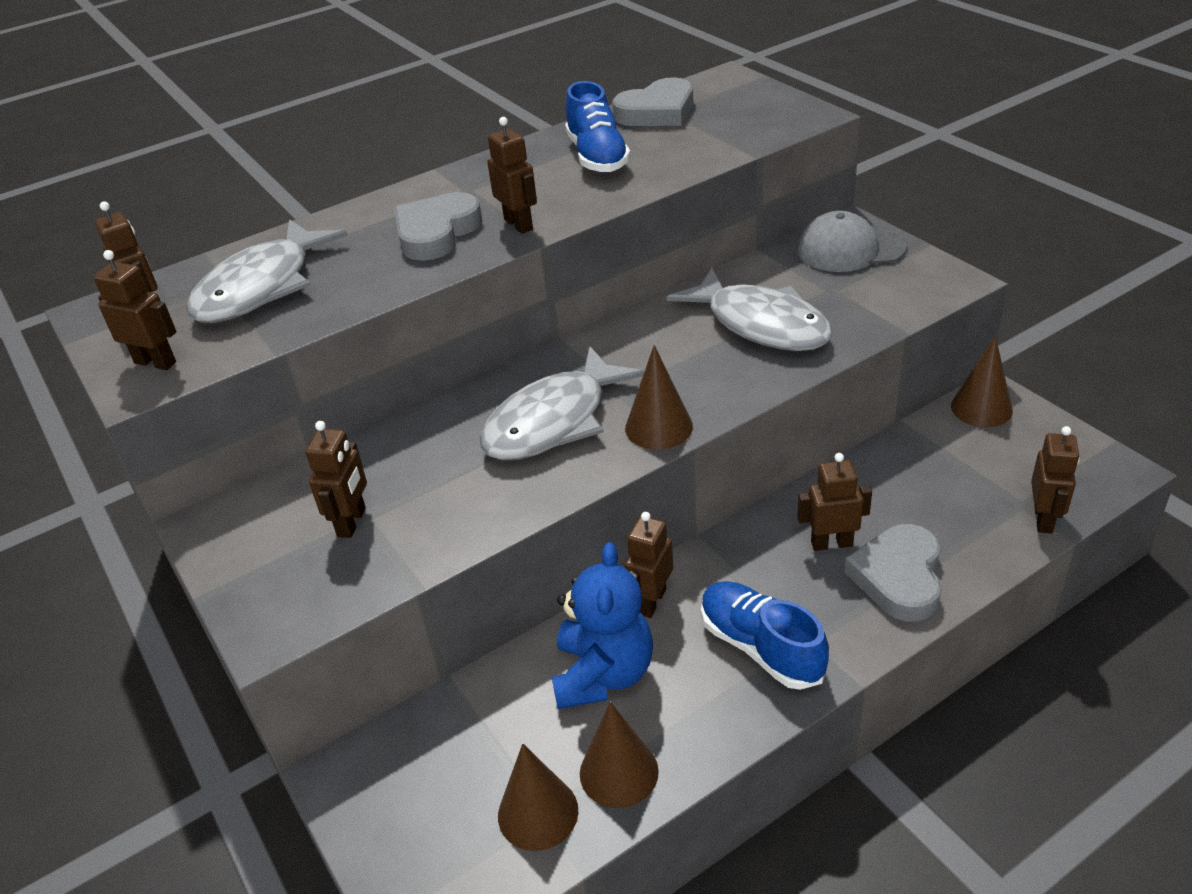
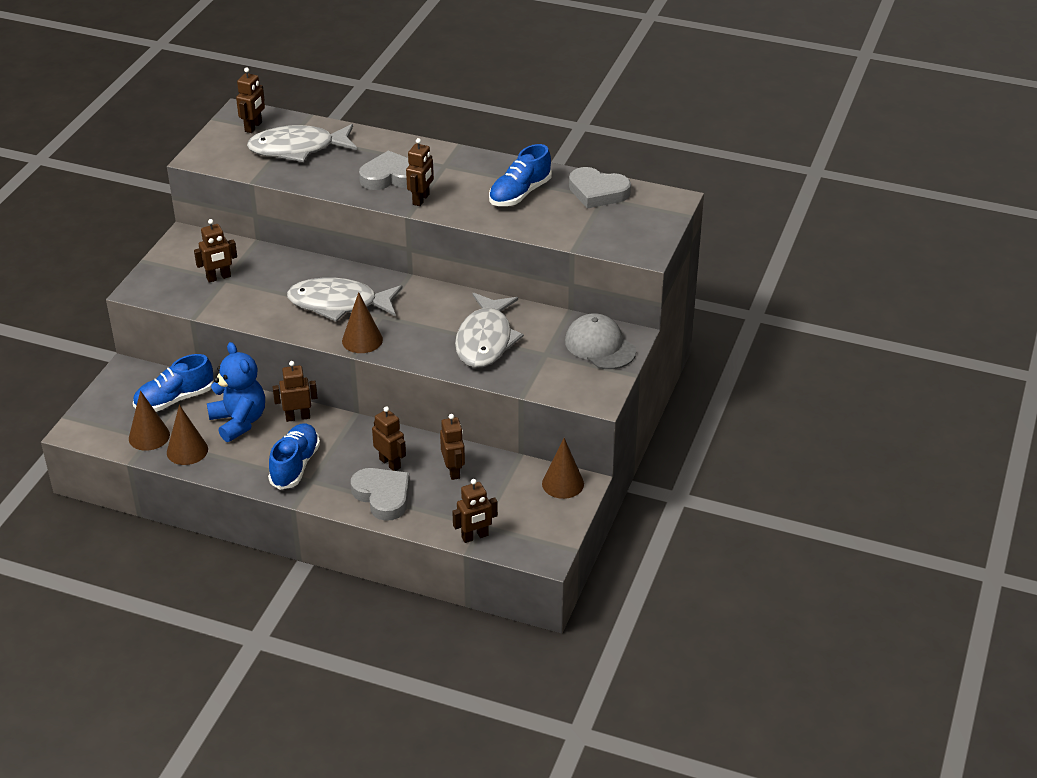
camera: 50 degrees right, 0 degrees up
brown robot [93,250,176,370] -> brown robot moved to [440,414,465,480]
blue teddy bear [552,542,653,709] -> blue teddy bear turned 90 degrees counterclockwise [207,342,265,442]
grey heart [844,524,942,622] -> grey heart turned 75 degrees clockwise [351,468,410,521]
none -> blue shoe [133,354,213,412]

